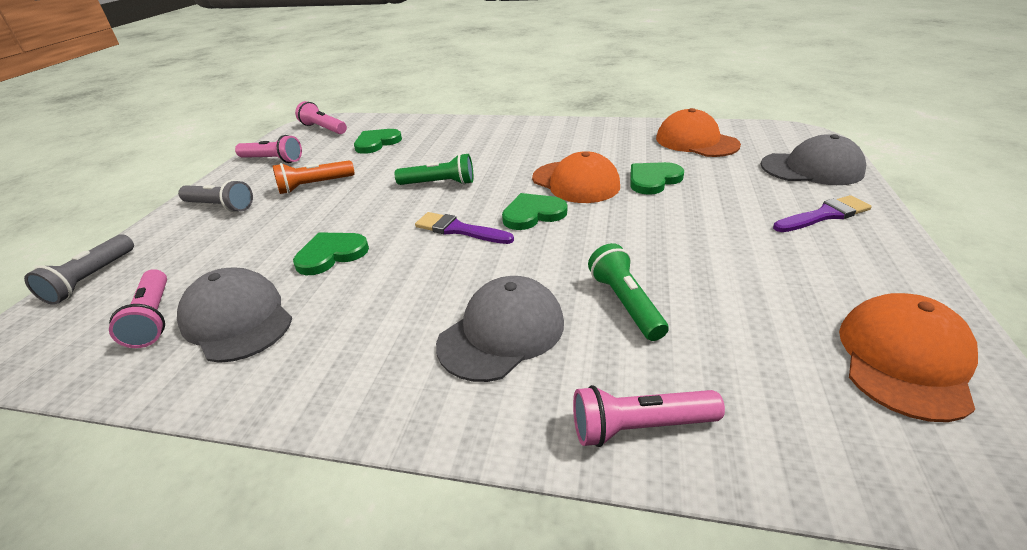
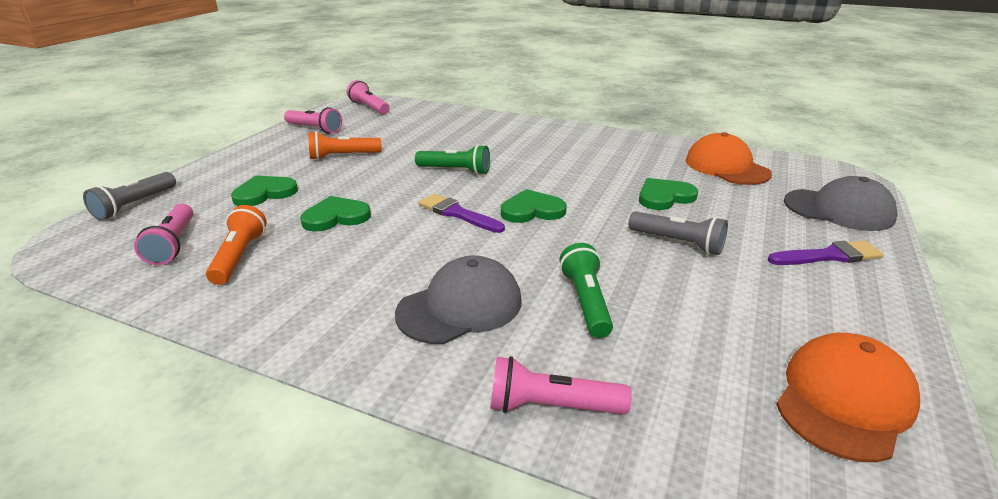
camera: 10 degrees right, 5 degrees down
grey cap [177,268,292,363] -> orange flashlight [206,205,267,285]
grey flashlight [178,180,253,212] -> grey flashlight moved to [628,212,728,255]
green heart [354,129,402,154] -> green heart moved to [231,175,298,206]
orange cap [532,151,620,203] -> none

